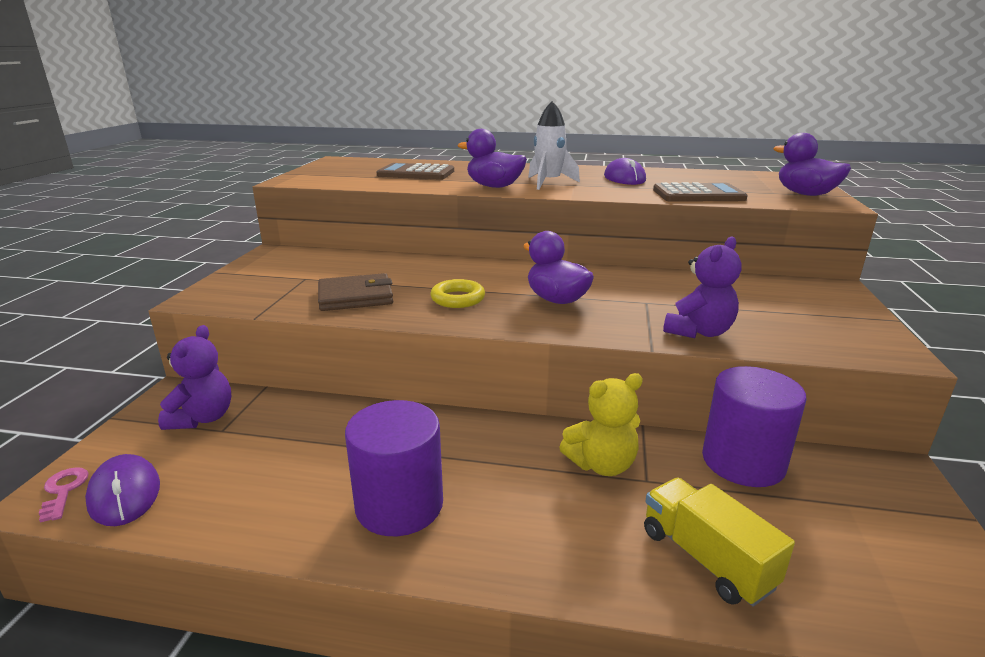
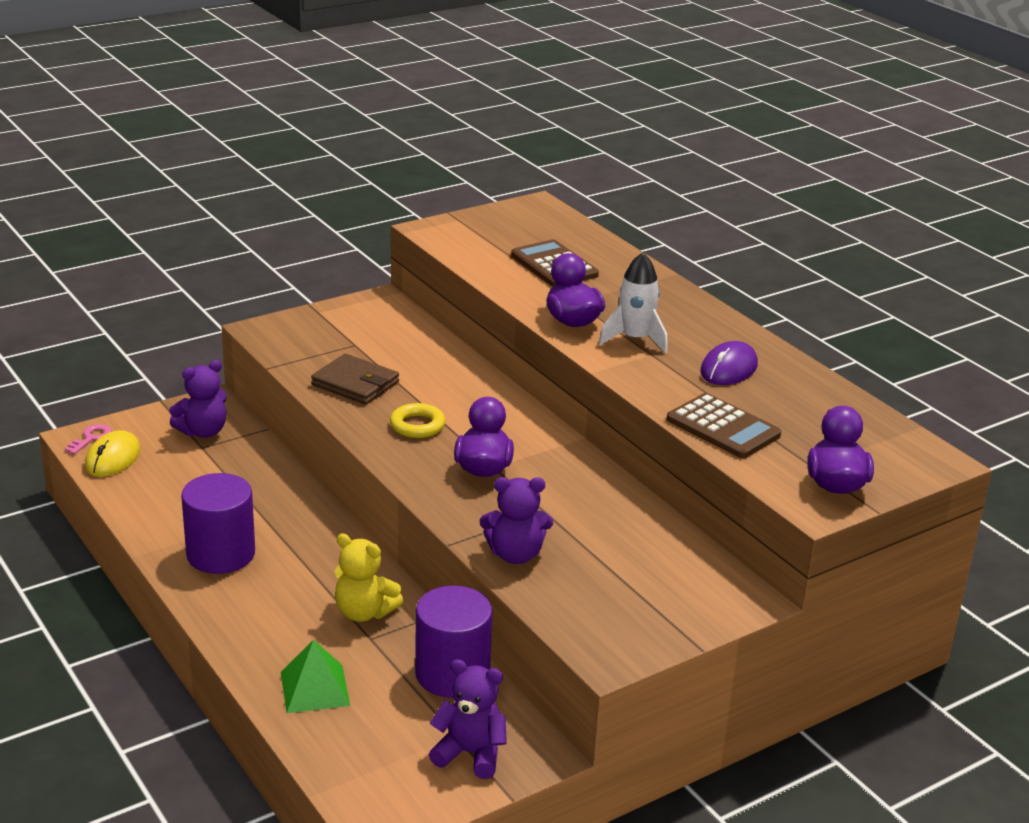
camera: 45 degrees right, 5 degrees up
purple mouse [85,454,160,526] -> yellow mouse [85,430,141,477]
yellow truck [644,477,795,606] -> green pyramid [281,640,350,713]
none -> purple teddy bear [429,659,507,779]

